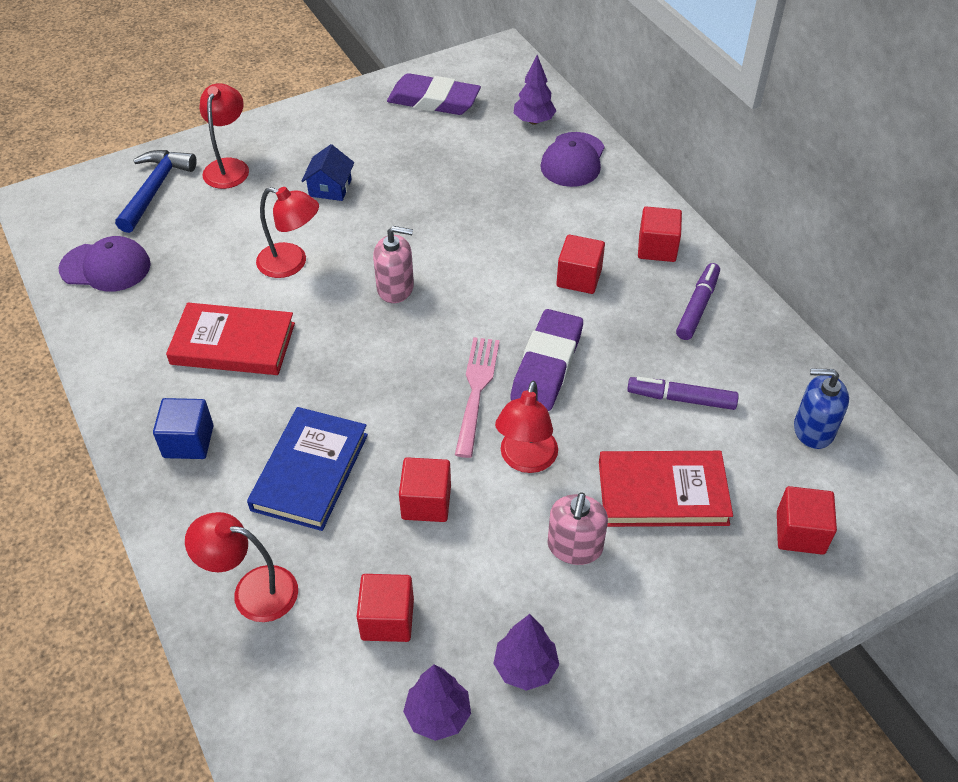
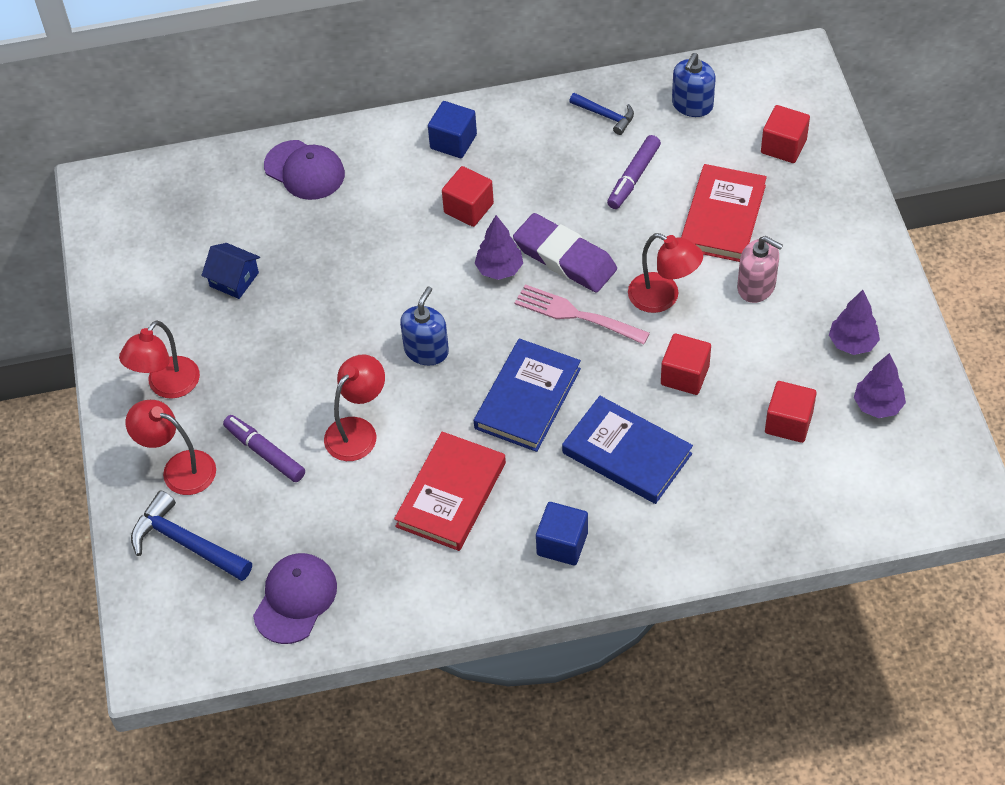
camera: 70 degrees left, 5 degrees up
red lamp [185,512,298,622] -> red lamp moved to [119,320,200,399]
blue house [302,144,354,201] -> blue house moved to [201,243,260,299]
pink soap dispenser [373,226,414,303] -> blue soap dispenser [400,286,449,365]
purple eraser [387,73,481,115] -> none
purple tree [514,55,556,125] -> purple tree moved to [475,215,523,280]
red cube [638,206,682,262] -> blue cube [428,101,477,158]
purple marker [676,263,720,340] -> purple marker moved to [223,415,305,482]
none -> blue book [474,339,581,452]
none -> blue hammer [569,93,634,135]

